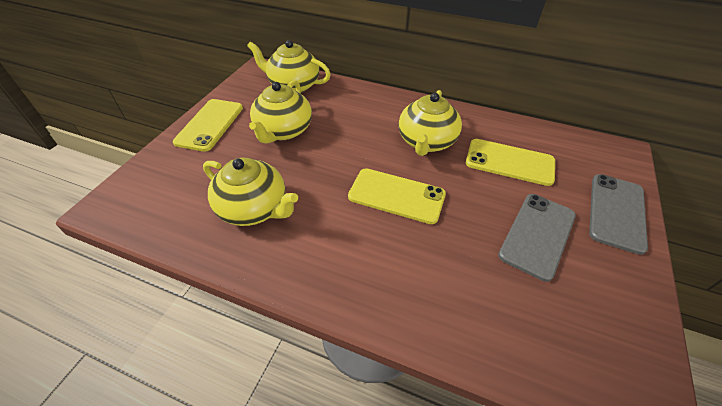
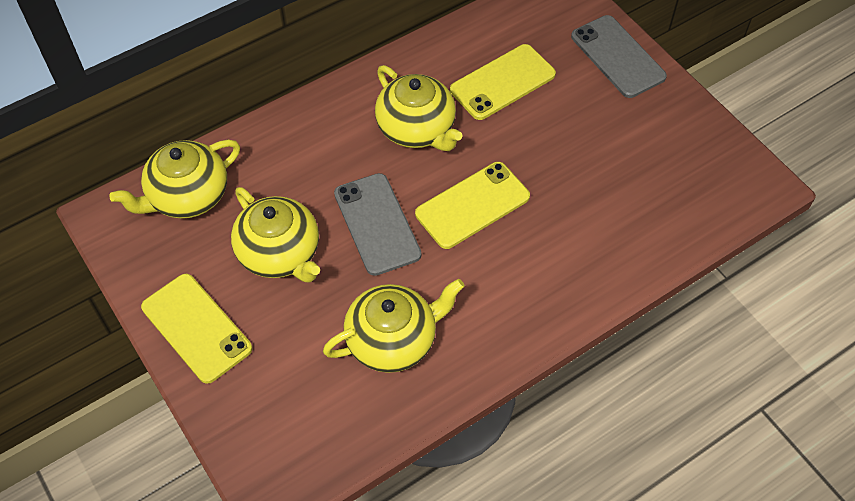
camera: 55 degrees left, 10 degrees up
grey phone [498,194,576,282] -> grey phone moved to [334,173,421,276]

